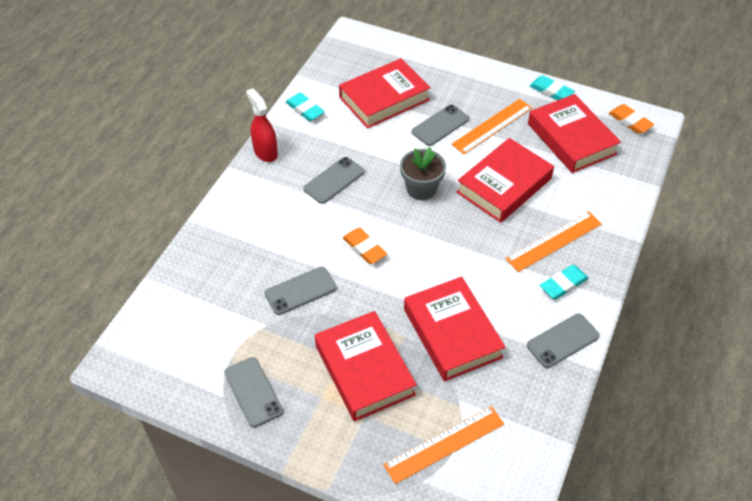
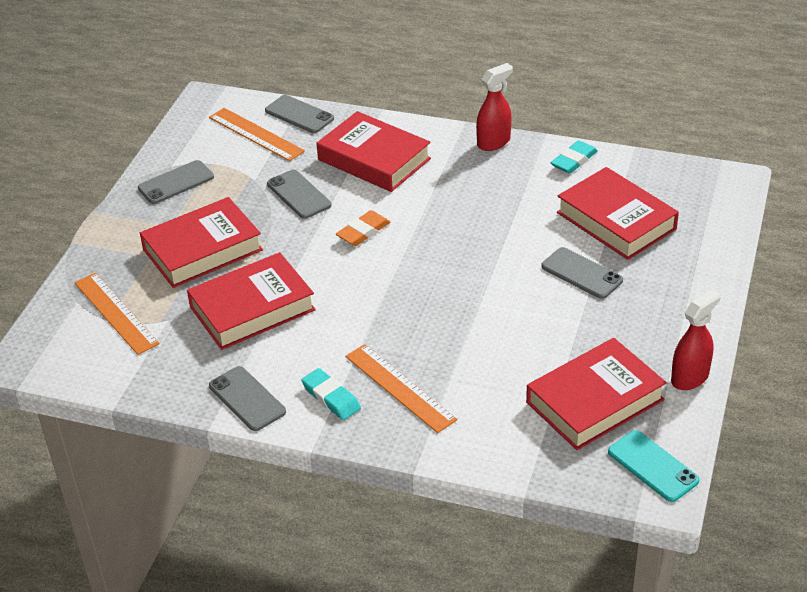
camera: 85 degrees right, 10 degrees down
grey phone [303,157,364,204] -> grey phone moved to [265,95,334,133]
grey flower pot [400,147,446,200] -> none
orange ruler [451,99,532,154] -> orange ruler moved to [209,108,305,161]
red book [457,138,554,223] -> red book moved to [317,111,431,192]
turquoise eraser [530,75,575,100] -> red spray bottle [671,289,721,390]
orange eraser [609,104,654,134] -> turquoise phone [608,430,700,502]

